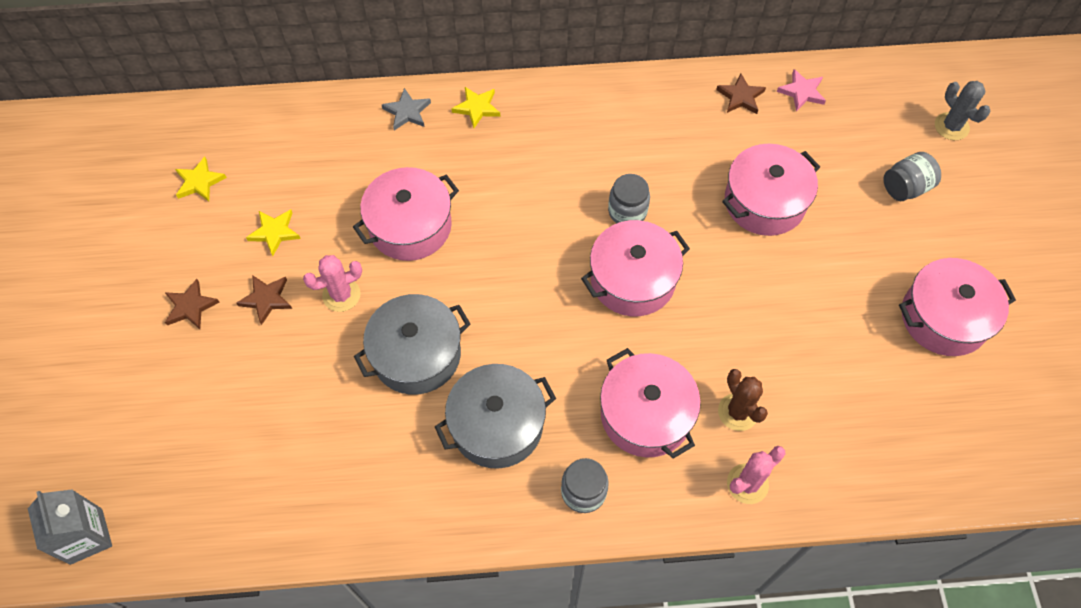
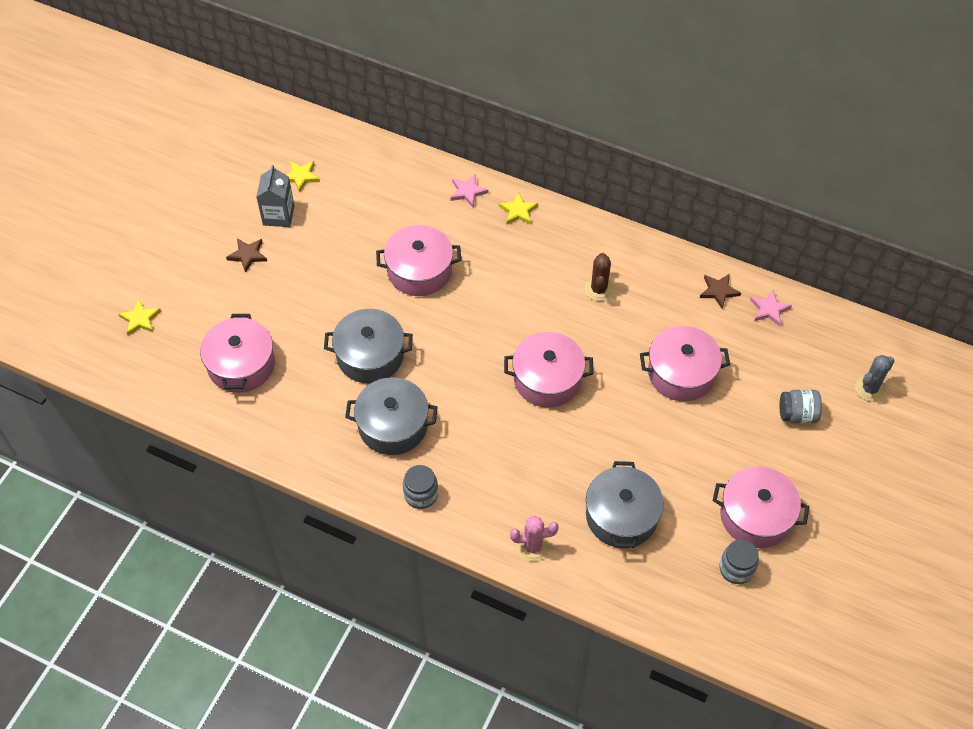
camera: 30 degrees right, 5 degrees down
grey carton [28,489,112,565] -> grey carton moved to [256,165,294,227]
brown star [236,275,292,325] -> none
yellow star [246,210,301,256] -> yellow star moved to [118,299,161,336]
pink cactus [303,255,362,312] -> none
grey star [382,88,431,130] -> pink star [450,174,489,207]
pink pot [600,348,701,459] -> pink pot moved to [200,314,275,393]
grey jar [608,174,650,223] -> grey jar moved to [720,539,759,584]
brown cactus [718,369,768,431] -> brown cactus moved to [585,253,613,301]
grey cactus [935,81,990,140] -> grey cactus turned 45 degrees clockwise [855,355,895,402]
none -> grey pot [586,461,664,548]

